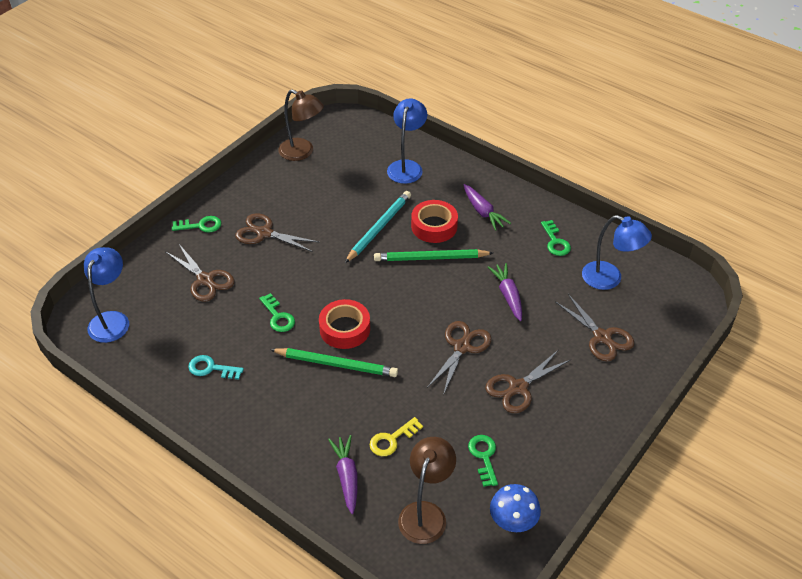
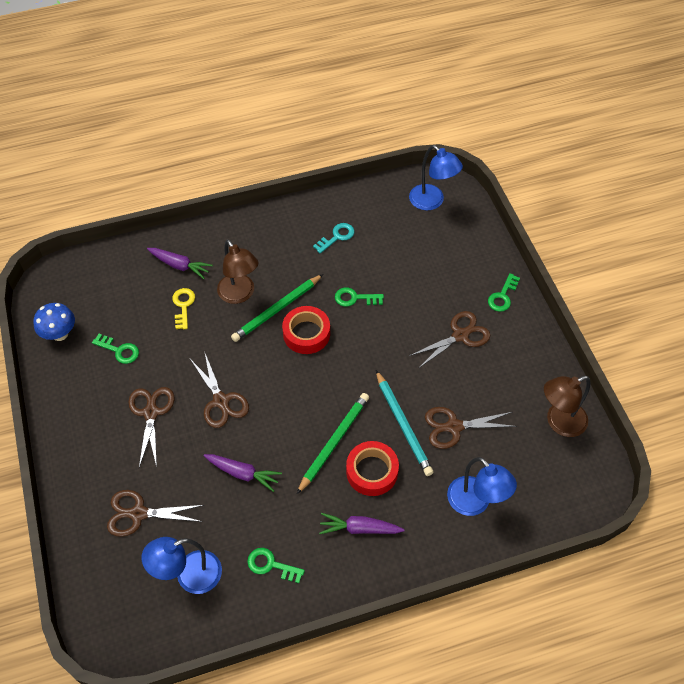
camera: 125 degrees right, 10 degrees up
brown scissors [166,243,234,302] -> brown scissors moved to [425,407,517,449]
brown lamp [398,437,456,544] -> brown lamp moved to [217,240,259,304]

